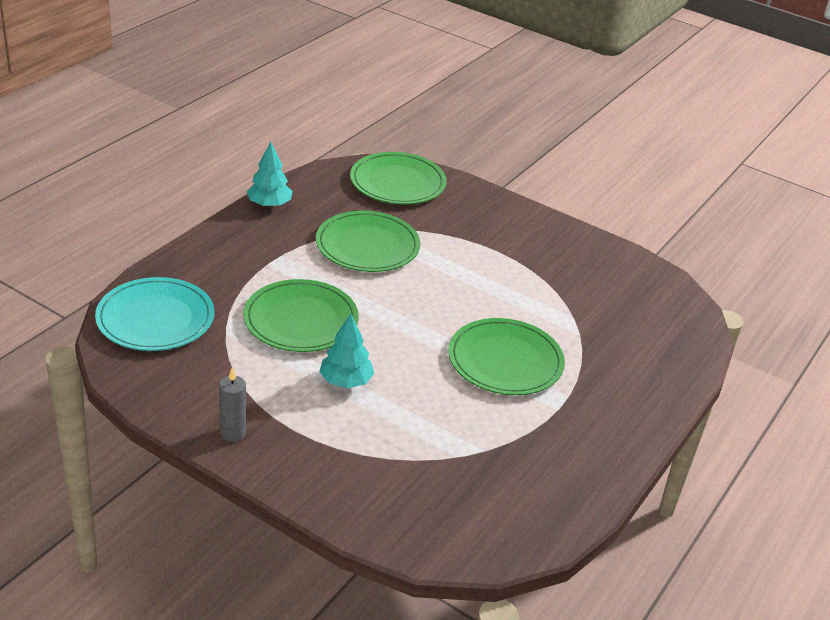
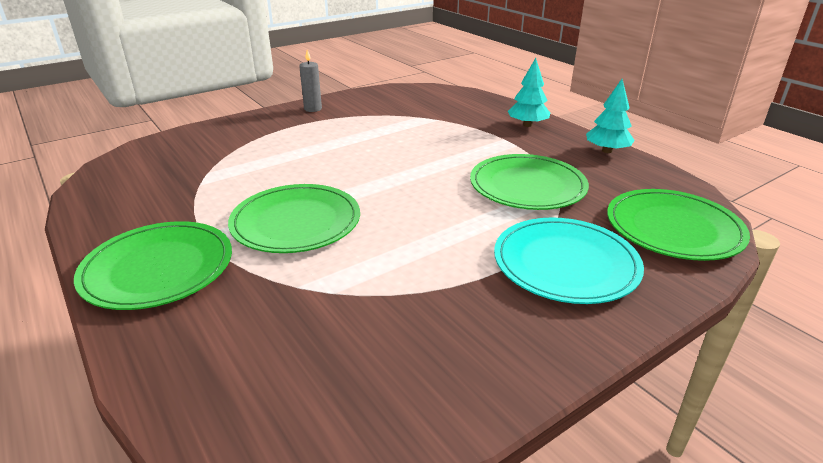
camera: 115 degrees right, 5 degrees down
turquoise plate [95,277,214,351] -> turquoise plate moved to [494,217,644,304]
green plate [243,279,359,352] -> green plate moved to [74,221,232,310]
turquoise tree [319,314,375,388] -> turquoise tree moved to [508,58,550,127]

